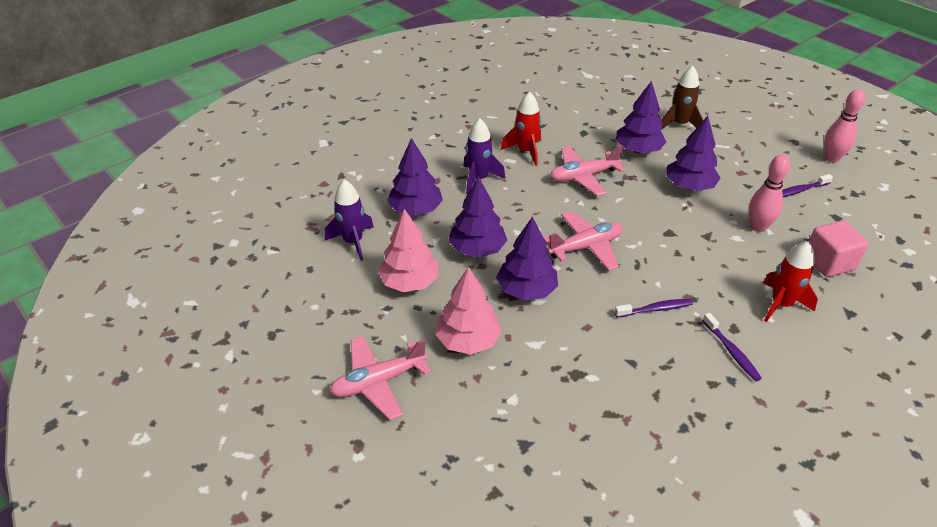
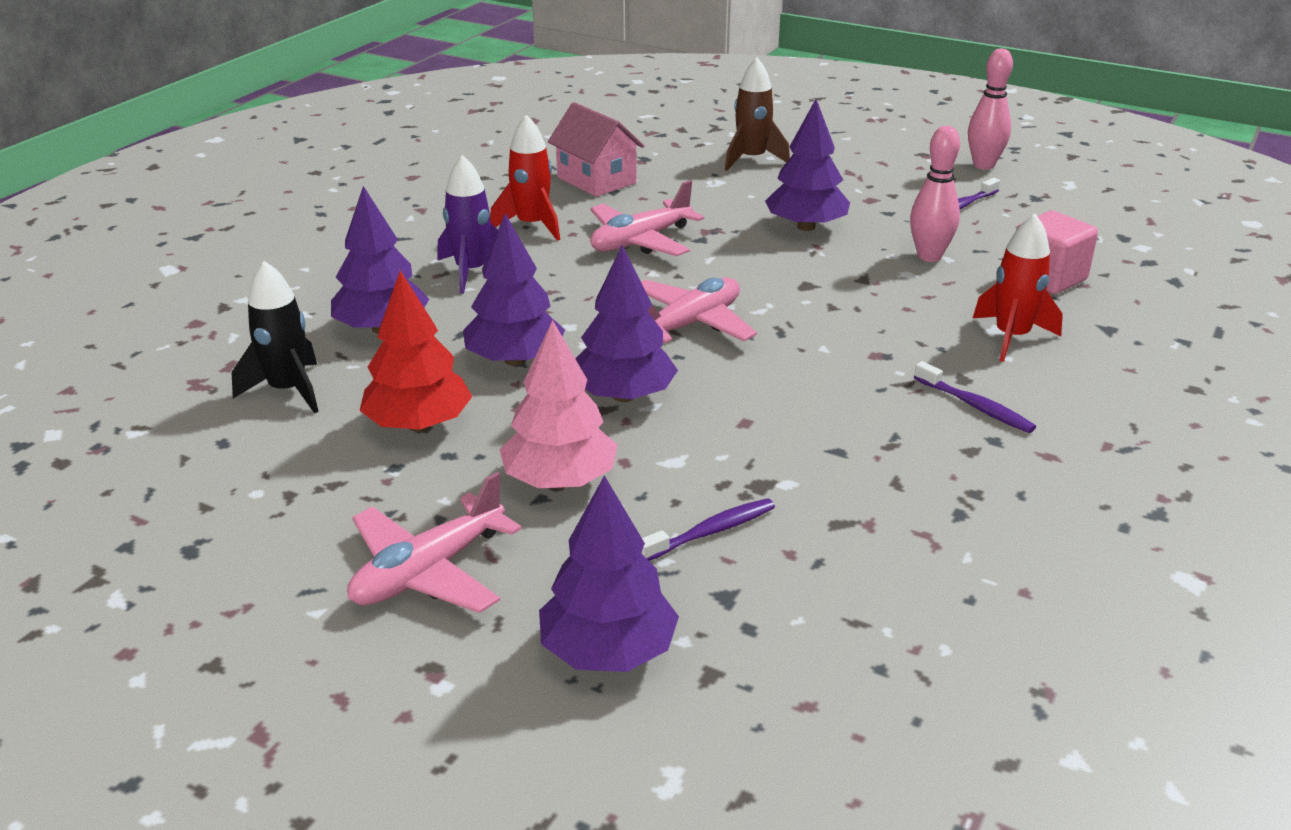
camera: 20 degrees left, 10 degrees down
purple rocket [324,179,374,261] -> black rocket [232,261,319,414]
pink tree [378,209,439,292] -> red tree [359,271,472,431]
purple toothbrush [615,299,693,318] -> purple toothbrush moved to [641,498,775,561]
purple tree [616,81,666,153] -> purple tree moved to [539,475,679,672]
none -> pink house [548,102,644,197]

